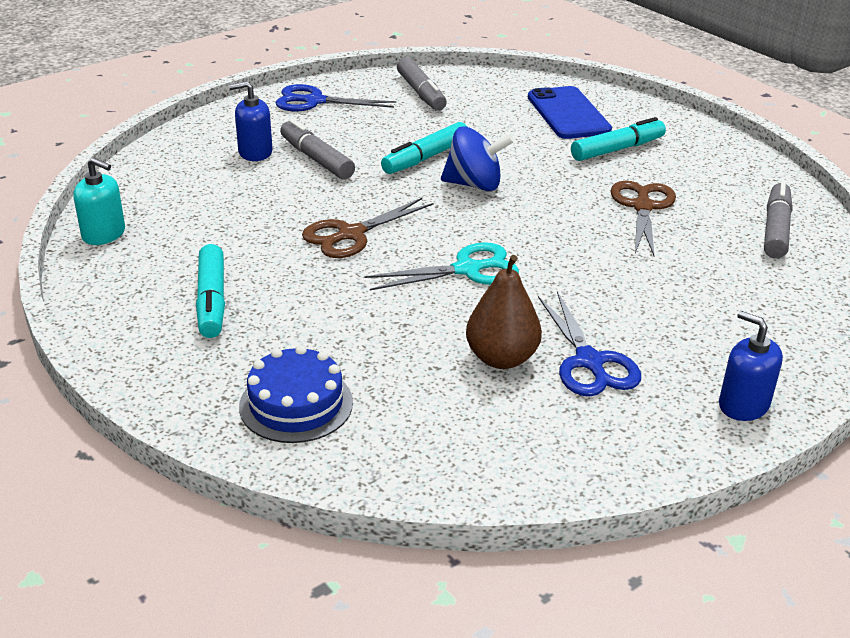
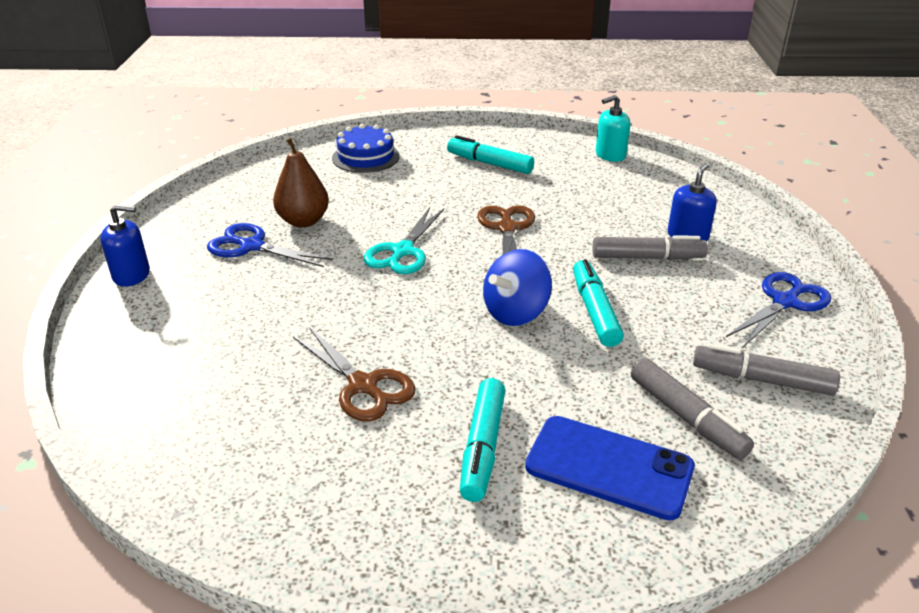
camera: 130 degrees right, 0 degrees up
grey marker [764,181,792,258] -> grey marker moved to [631,358,754,460]

